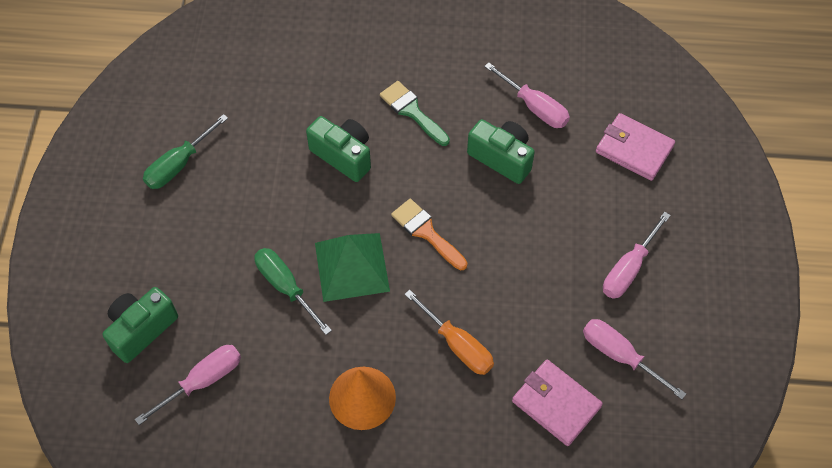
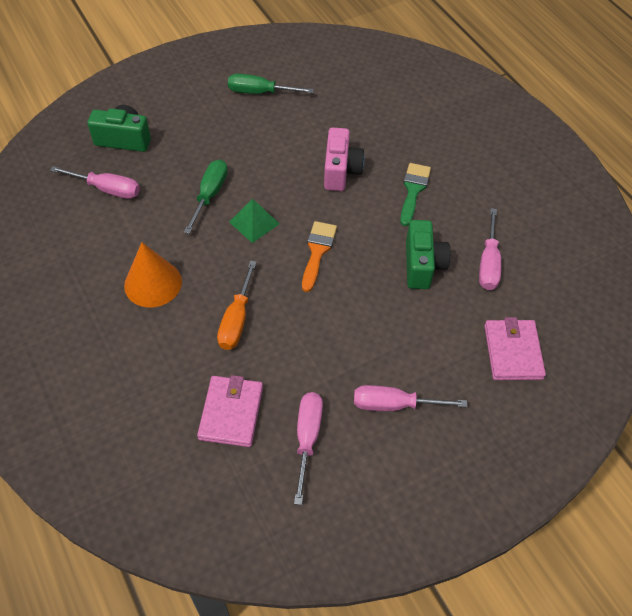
camera: 55 degrees right, 5 degrees down
green camera [306,116,371,182] -> pink camera [324,127,365,191]
green pyramid [315,233,390,302] -> green pyramid [229,198,279,243], size x0.63

